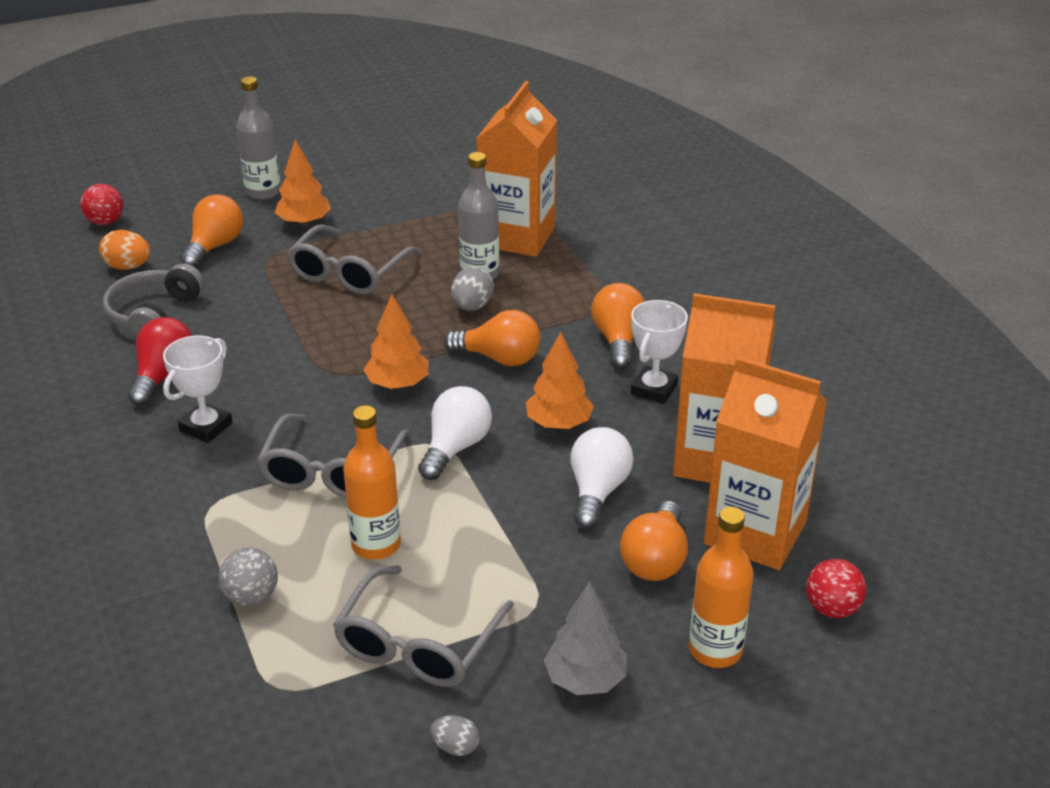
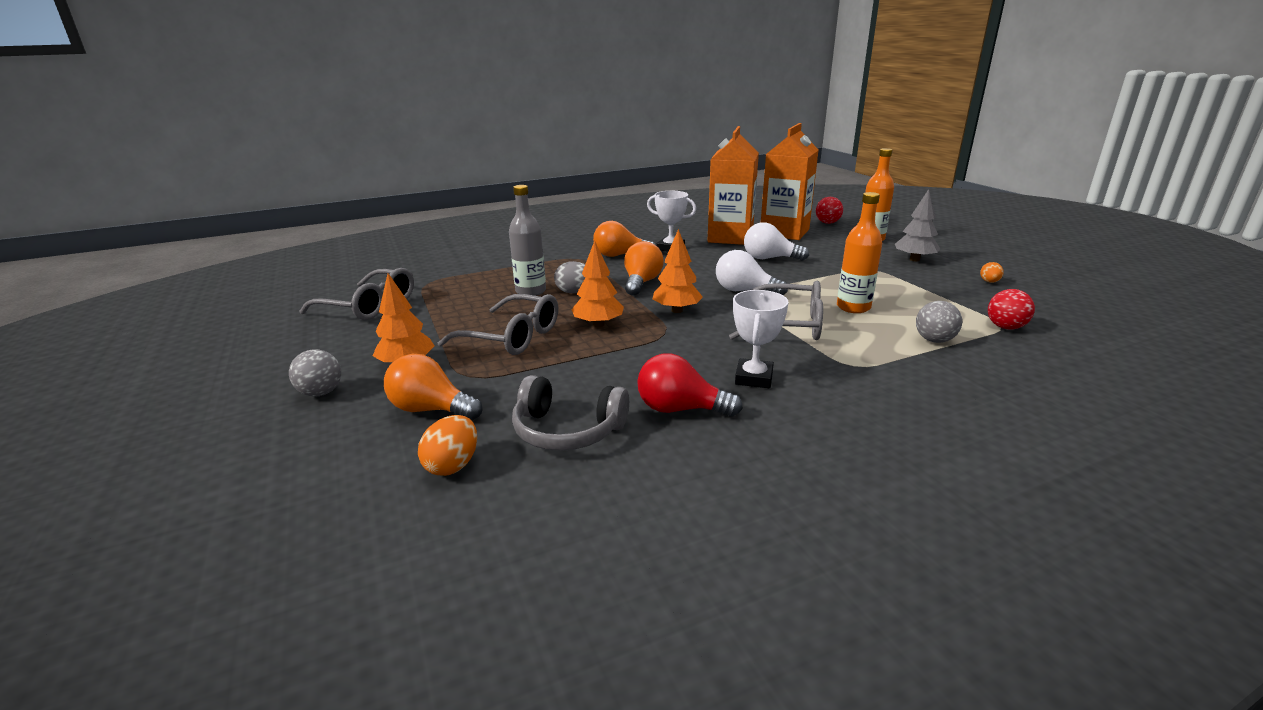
camera: 90 degrees left, 10 degrees down
red ball [80,184,123,225] -> red ball moved to [988,289,1035,330]
white trophy [163,335,233,443] -> white trophy turned 75 degrees clockwise [733,290,788,388]
grey bottle [236,76,281,200] -> grey ball [289,349,341,396]
grey glasses [333,565,514,687] -> grey glasses moved to [299,268,414,320]
grey egg [430,715,480,756] -> orange egg [980,262,1004,283]
orange carton [476,81,557,257] -> none
orange tree [526,332,594,429] -> orange tree moved to [571,240,624,327]
orange light bulb [620,501,688,581] -> none

